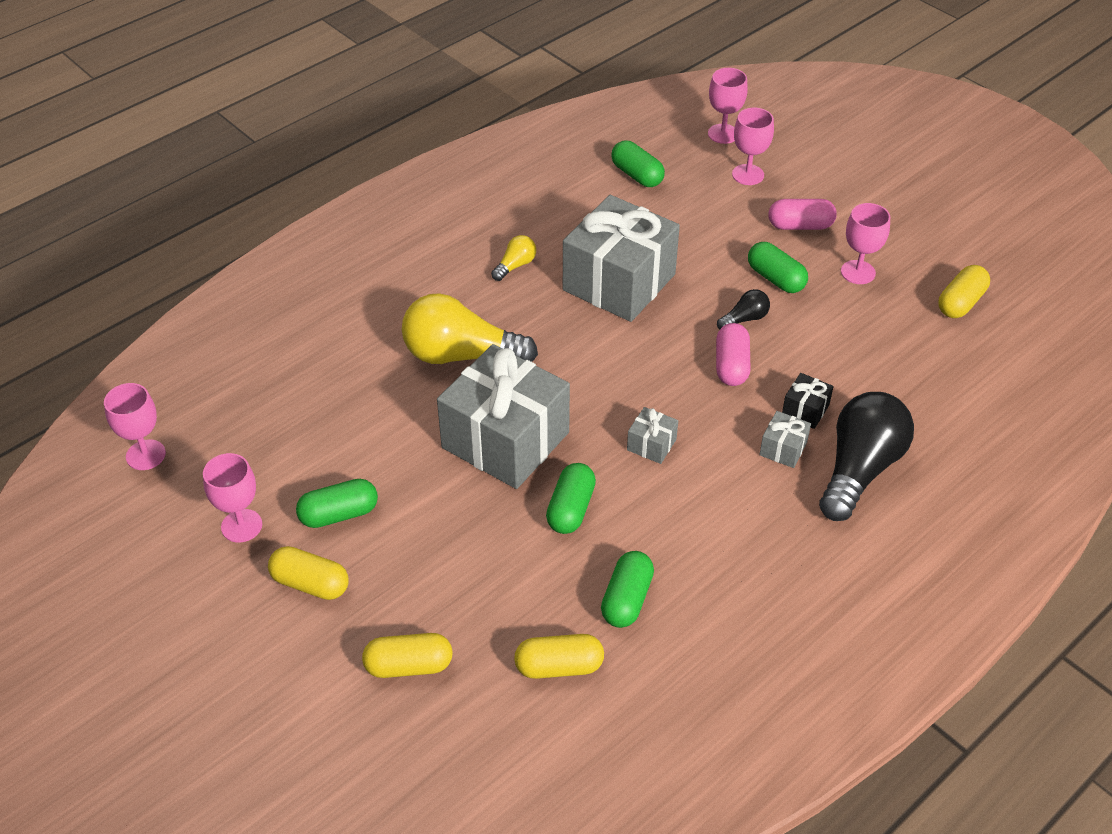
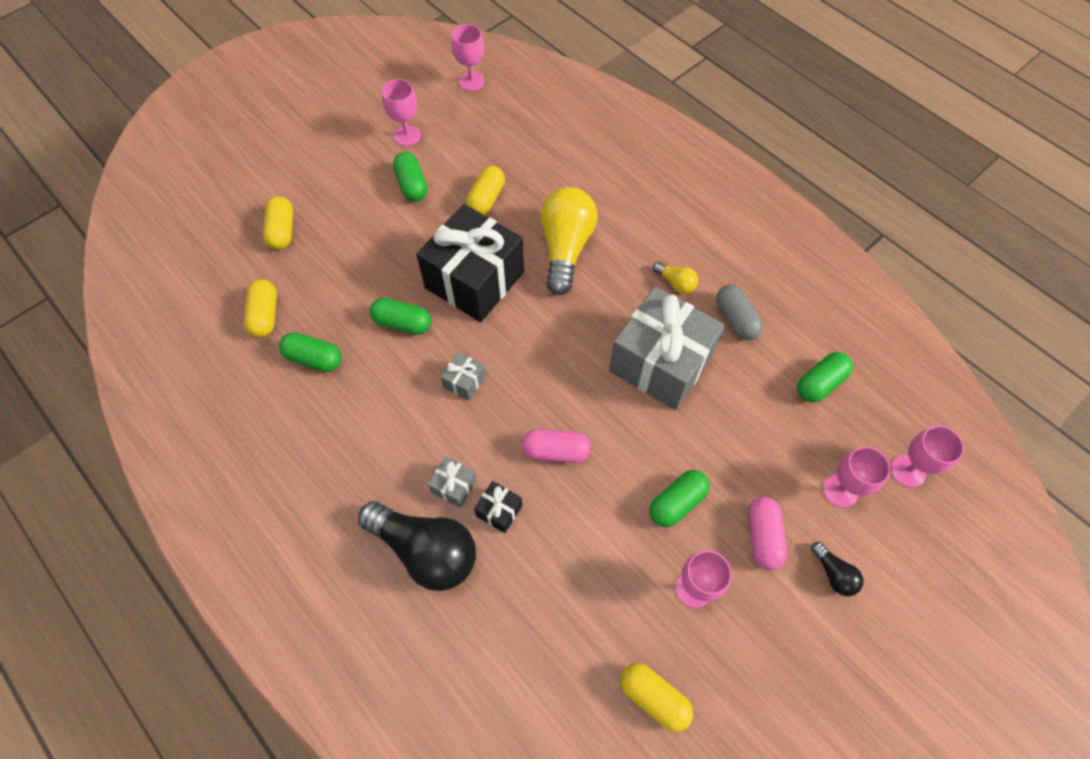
camera: 90 degrees right, 15 degrees up
yellow capsule [268,546,349,600] -> yellow capsule moved to [466,166,505,215]
grey gift [437,344,570,489] -> black gift [416,204,524,322]
black light bulb [717,289,770,329] -> black light bulb moved to [811,542,864,596]
none -> grey capsule [716,284,763,340]

